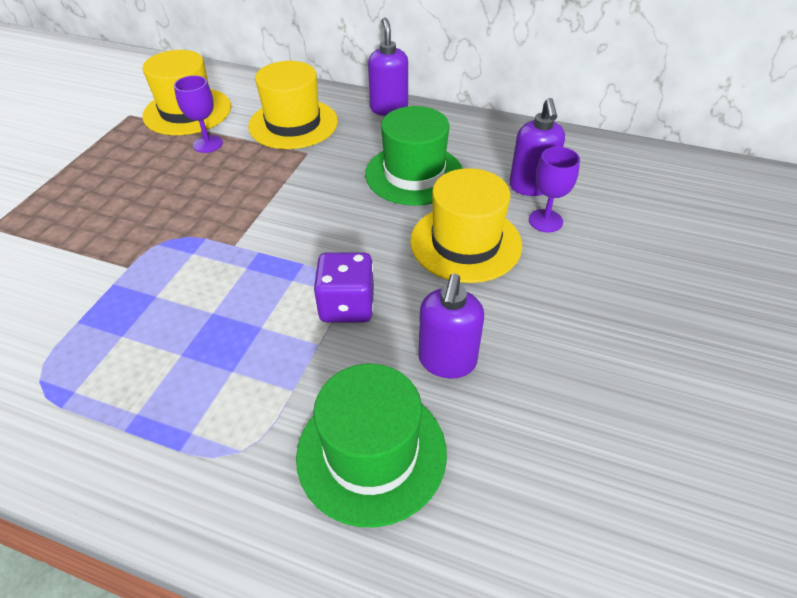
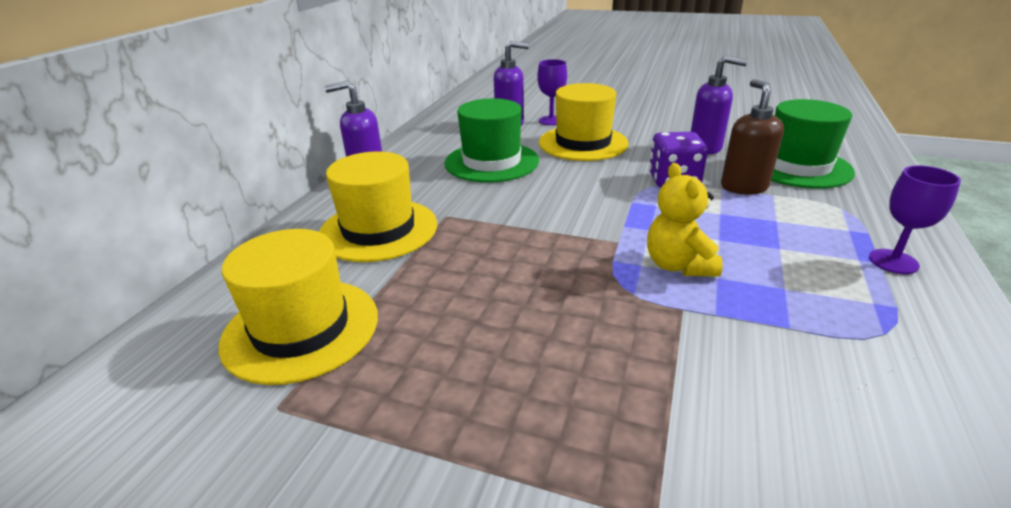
camera: 90 degrees left, 15 degrees down
purple goblet [174,75,223,153] -> purple goblet moved to [869,166,961,274]
none -> yellow teddy bear [647,163,723,276]
none -> brown soap dispenser [721,79,784,195]

